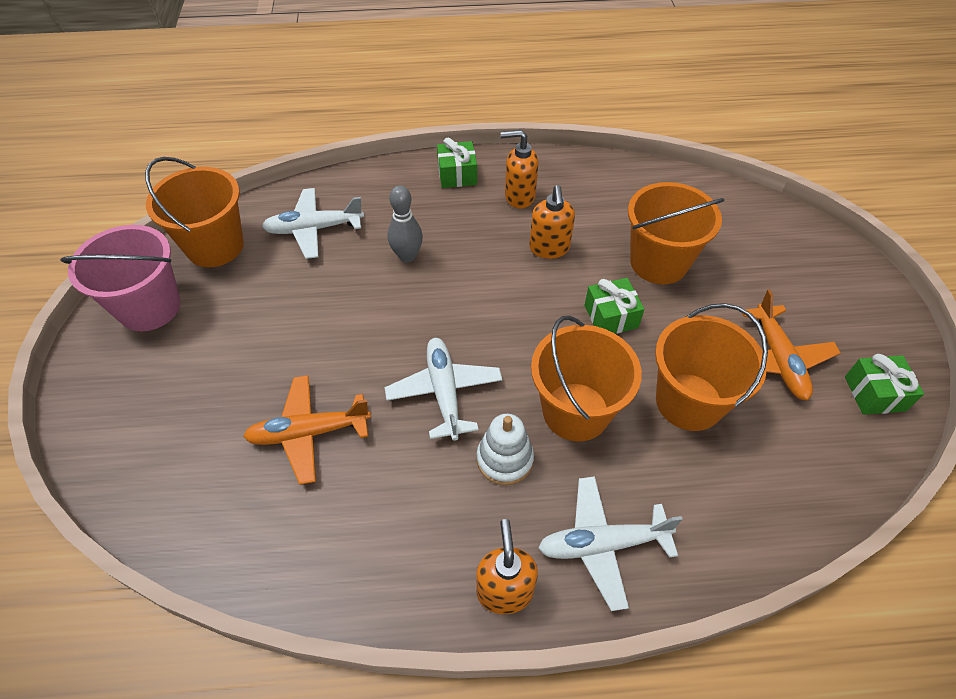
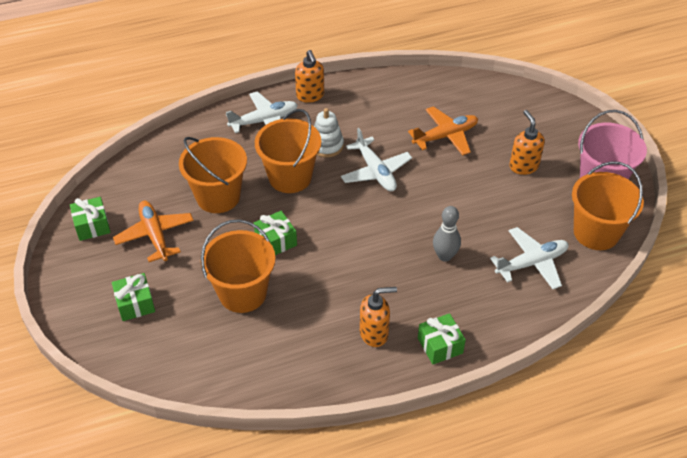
camera: 165 degrees right, 5 degrees down
orange soap dispenser [529,185,575,259] -> orange soap dispenser moved to [510,110,545,175]
none -> green gift [112,273,155,321]

